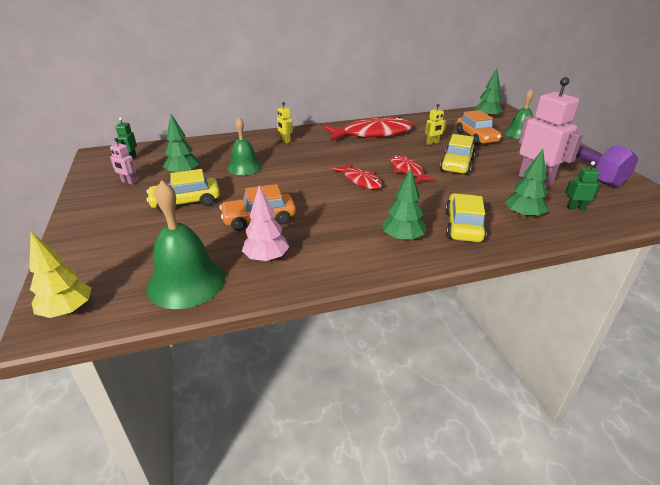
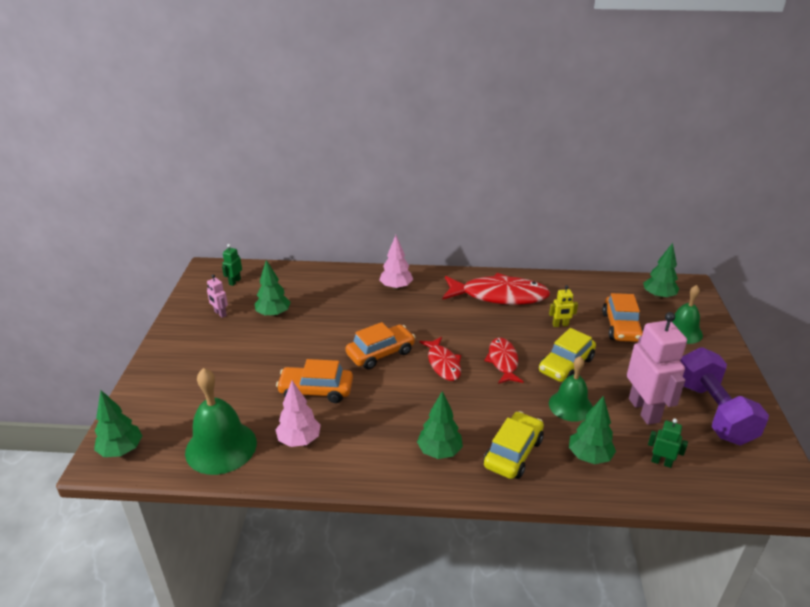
camera: 20 degrees right, 0 degrees up
yellow tree [29,232,91,318] -> green tree [94,390,142,457]
yellow car [146,169,220,213] -> none
green bell [227,117,262,175] -> green bell moved to [549,356,593,422]
yellow robot [277,102,293,143] -> pink tree [379,235,413,290]
none -> orange car [346,322,415,370]

